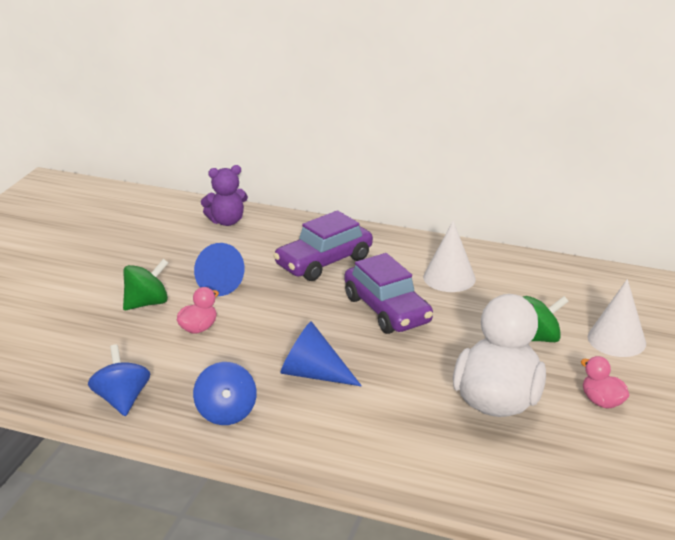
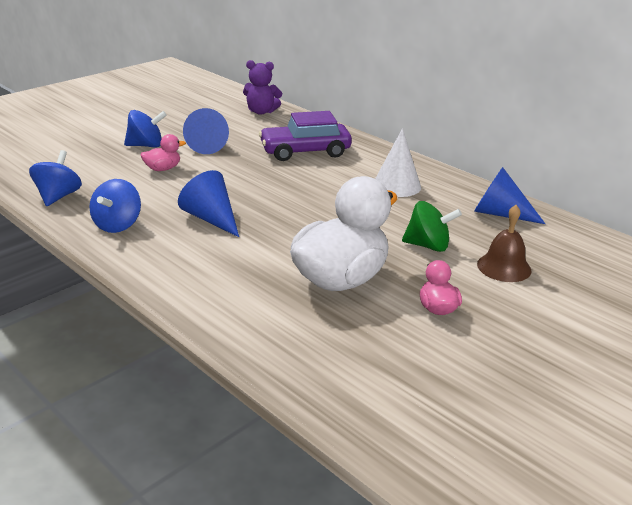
camera: 25 degrees right, 0 degrees up
green spinning top [123,259,168,310] -> blue spinning top [124,110,167,148]
purple car [344,253,433,334] -> none
white cone [588,279,646,357] -> brown bell [477,205,531,282]
none -> blue cone [474,167,545,224]

